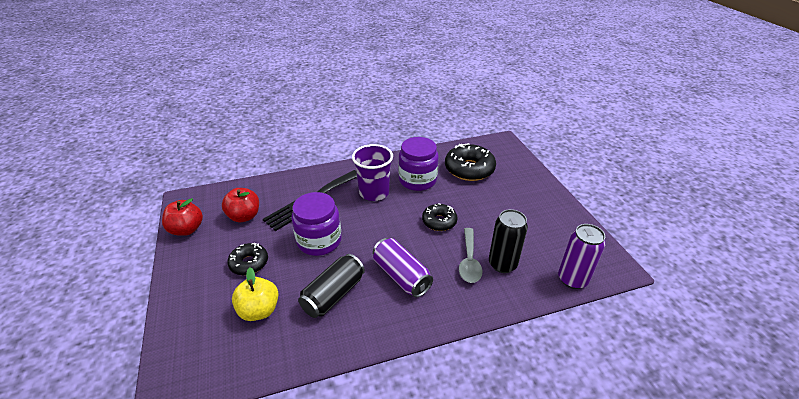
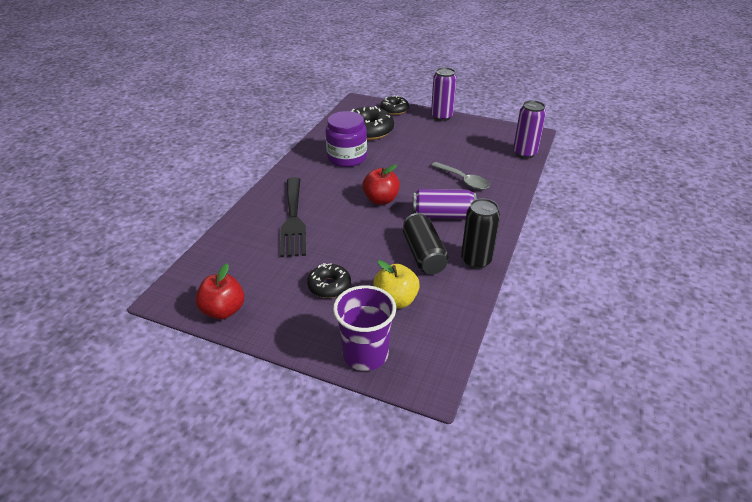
camera: 50 degrees left, 0 degrees up
red apple [222,188,259,222] -> red apple moved to [362,164,400,205]
purple jar [291,192,342,256] -> none
purple cup [352,144,393,201] -> purple cup moved to [333,285,396,371]
black donut [422,203,458,231] -> black donut moved to [380,95,409,115]
black can [489,209,528,273] -> black can moved to [461,198,500,269]
none -> purple can [431,67,457,121]

